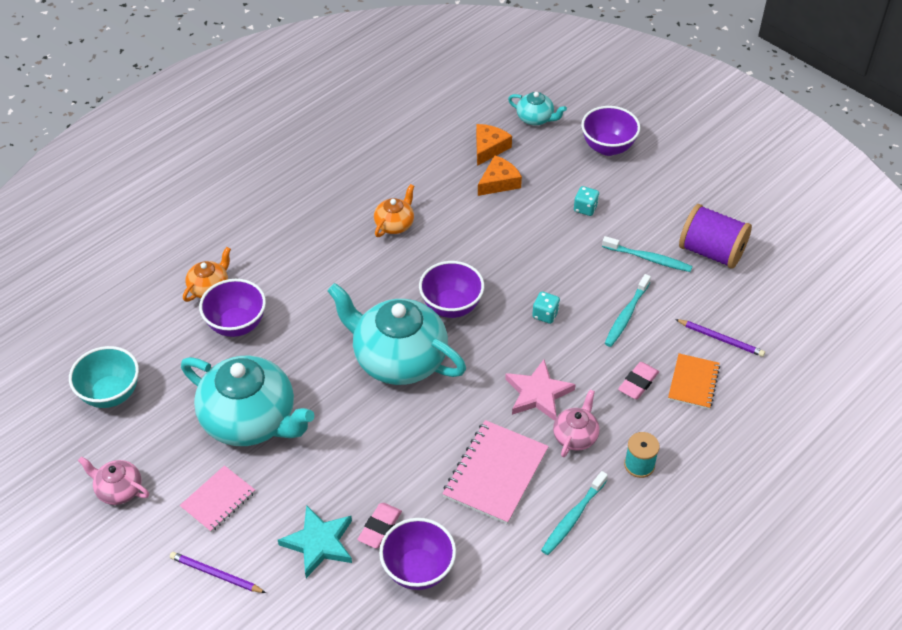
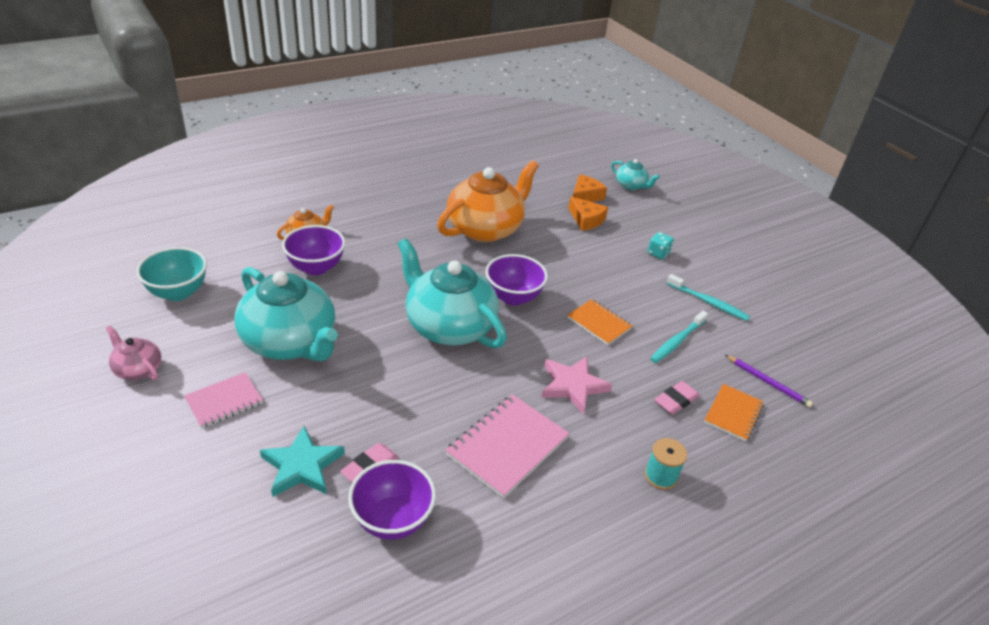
camera: 10 degrees right, 10 degrees down
purple pencil [170,552,266,593] -> none
orange teapot [374,184,414,237] -> orange teapot [437,160,539,242], size x2.14
orange cheese [478,155,522,196] -> orange cheese turned 75 degrees clockwise [568,196,608,231]
turquoise dice [532,292,560,324] -> orange notebook [567,299,632,345]
turquoise toothbrush [541,471,608,555] -> none
pink teapot [553,390,600,457] -> none
purple bowl [581,106,640,156] -> none
purple spool [679,204,752,269] -> none

